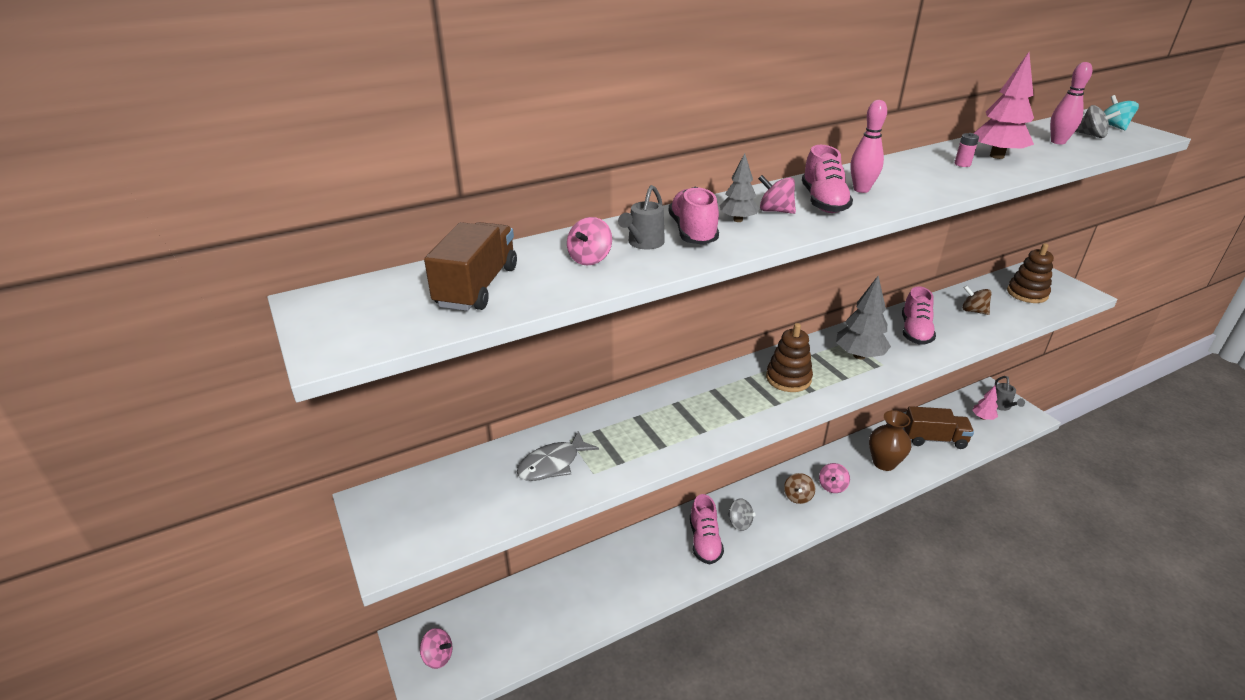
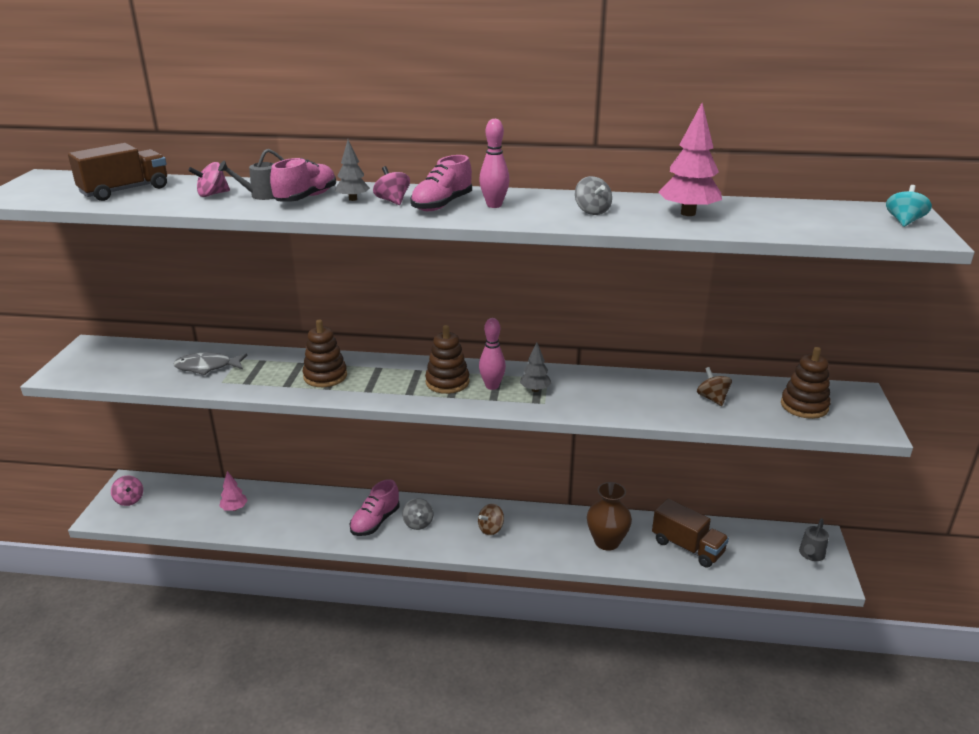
camera: 35 degrees right, 5 degrees down
pink spinning top [819,463,850,493] -> none
grey tree [836,276,891,359] -> grey tree [520,342,551,392], size x0.58
pink shoe [902,286,936,345] -> none
pink battery [955,133,979,167] -> none
pink tree [972,386,998,420] -> pink tree moved to [219,471,248,511]
pink bowling pin [1050,62,1092,145] -> pink bowling pin moved to [479,318,506,390]
grey spinning top [1075,105,1121,138] -> grey spinning top moved to [575,176,612,215]
none -> brown stacking toy [302,320,347,387]

